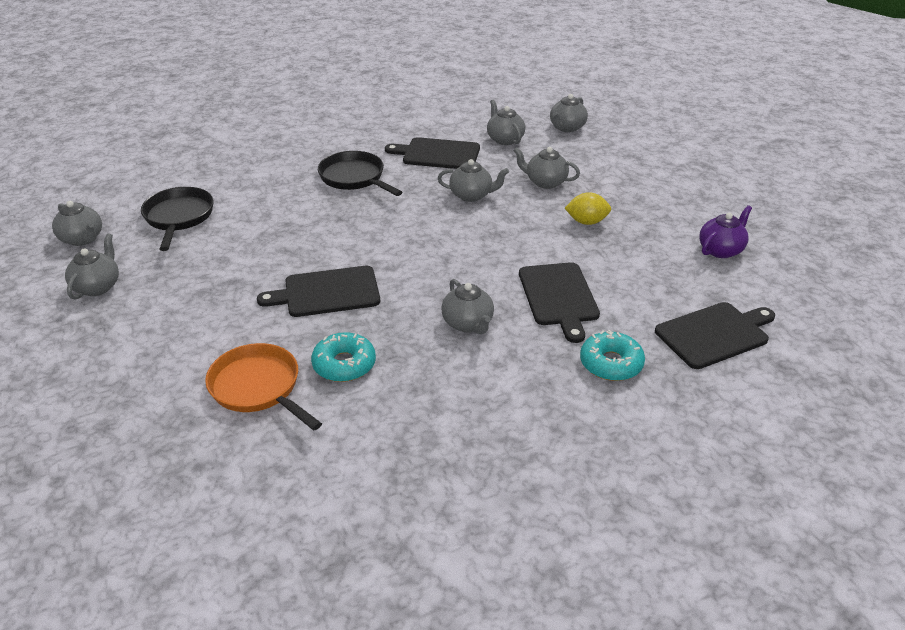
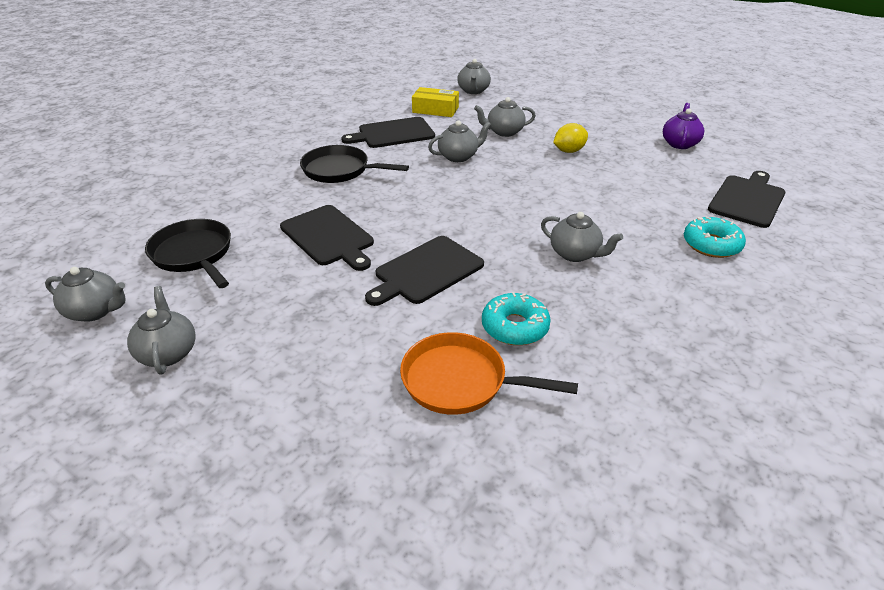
camera: 30 degrees left, 0 degrees up
grey teapot [487,100,525,145] -> yellow box [412,87,459,117]
black cutting board [519,262,600,343] -> black cutting board moved to [280,205,374,271]

